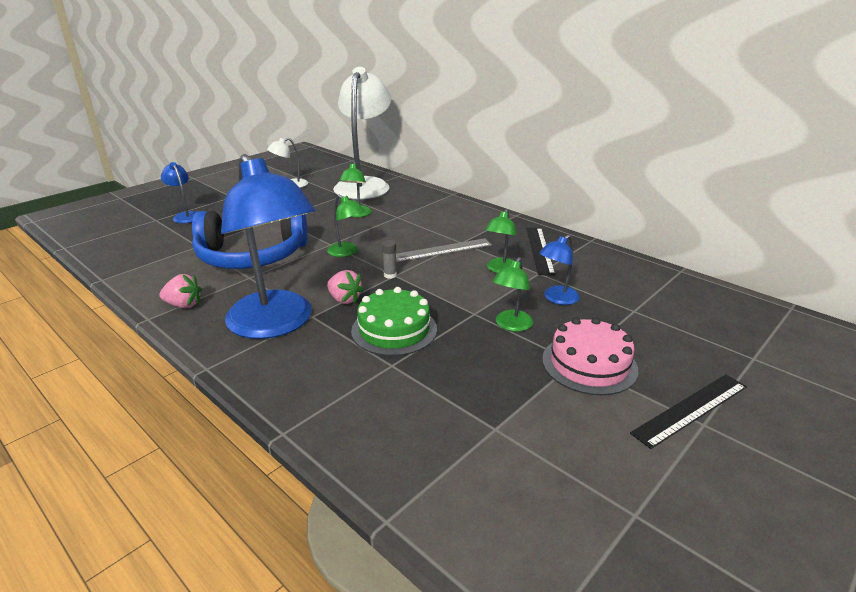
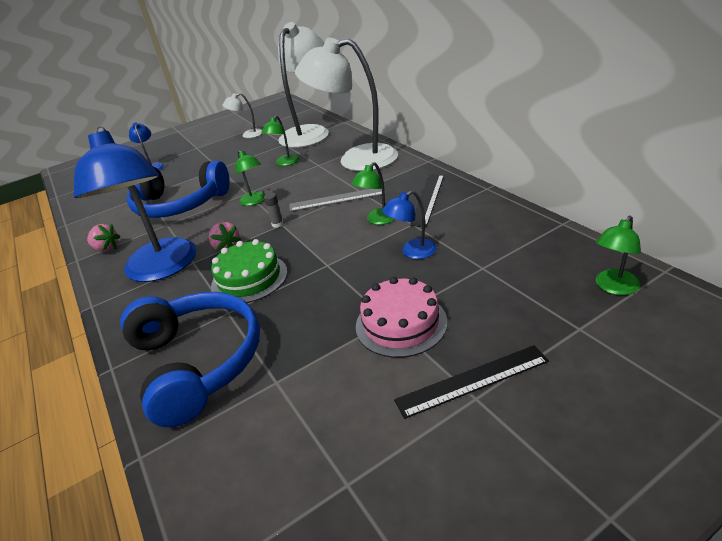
camera: 20 degrees right, 5 degrees up
green lamp [493,257,533,332] -> green lamp moved to [596,216,641,295]
none -> blue headphones [120,292,260,427]
none -> white lamp [295,37,398,171]

